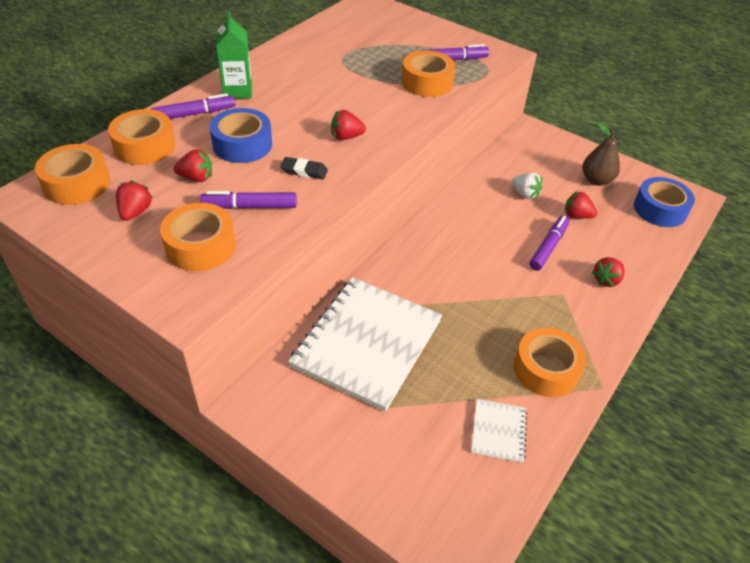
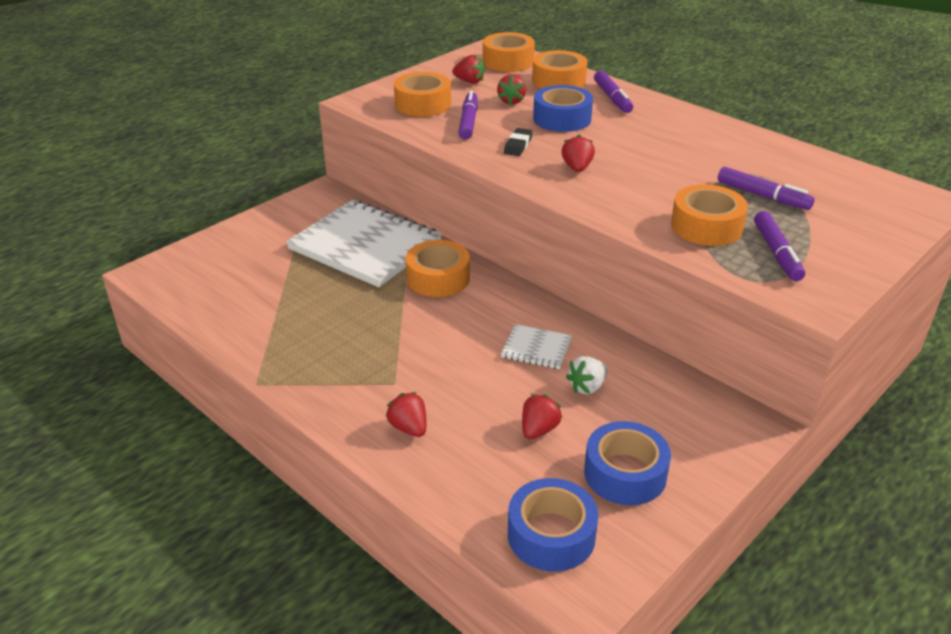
camera: 100 degrees right, 10 degrees down
green carton [216,12,252,99] -> none
white notebook [471,399,527,463] -> white notebook moved to [501,324,572,369]
orange tape [514,328,586,397] -> orange tape moved to [406,240,470,297]
purple marker [529,216,570,271] -> purple marker moved to [718,167,815,210]
brown pear [582,123,620,186] -> blue tape [584,421,671,505]

